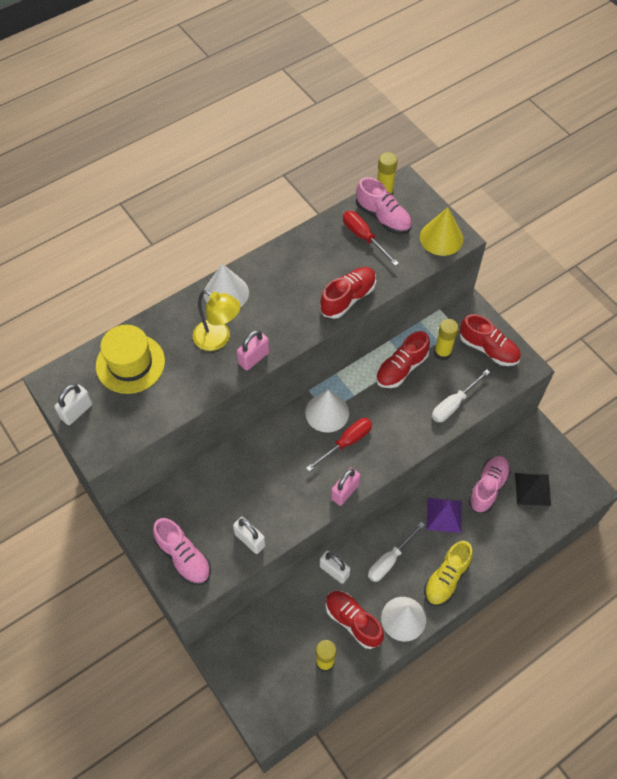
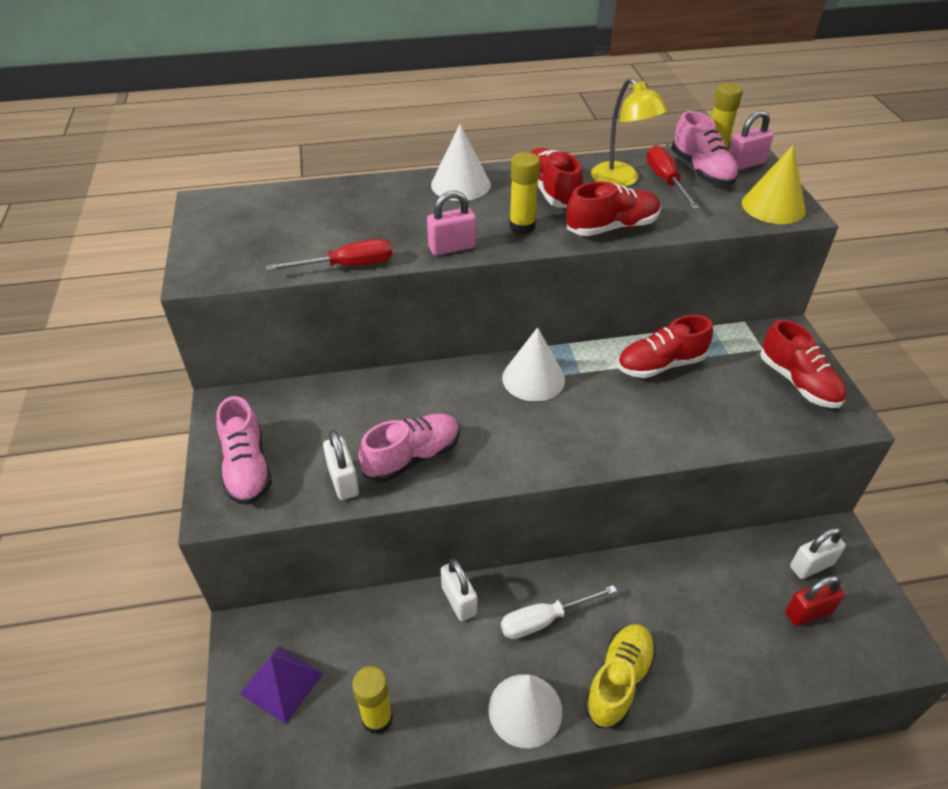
camera: 25 degrees right, 15 degrees down
white padlock [54,384,93,425] -> white padlock moved to [790,527,846,579]
yellow hat [96,325,165,394] -> none
yellow lamp [193,290,241,351] -> yellow lamp moved to [591,78,668,187]
red screwdriver [306,418,372,472] -> red screwdriver moved to [266,239,392,271]
red shoe [326,591,384,649] -> red shoe moved to [530,148,583,208]
pink padlock [331,468,360,506] -> pink padlock moved to [729,110,774,170]
yellow shoe [424,541,473,606] -> yellow shoe turned 150 degrees clockwise [584,624,656,728]
purple pyramid [426,498,462,533] -> purple pyramid moved to [240,646,323,724]
white screwdriver [432,369,490,422] -> none
yellow glue stick [434,319,459,360] -> yellow glue stick moved to [509,152,540,234]
pink shoe [468,456,511,513] -> pink shoe moved to [358,413,460,482]
black pyramid [515,473,551,506] -> red padlock [785,575,845,626]

